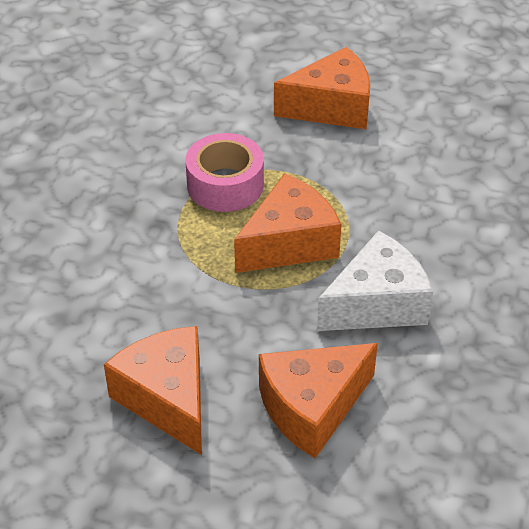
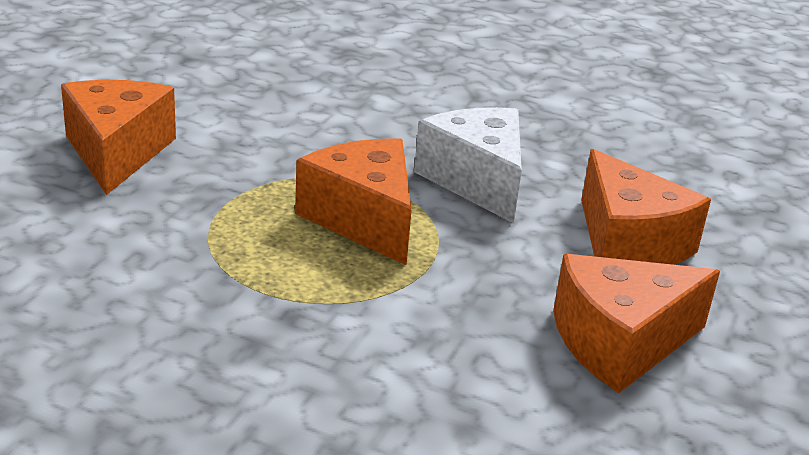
camera: 85 degrees left, 15 degrees down
pink tape [185,133,264,212] -> none

